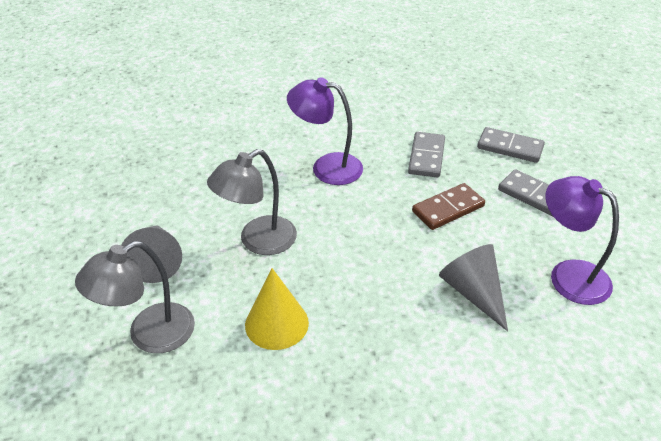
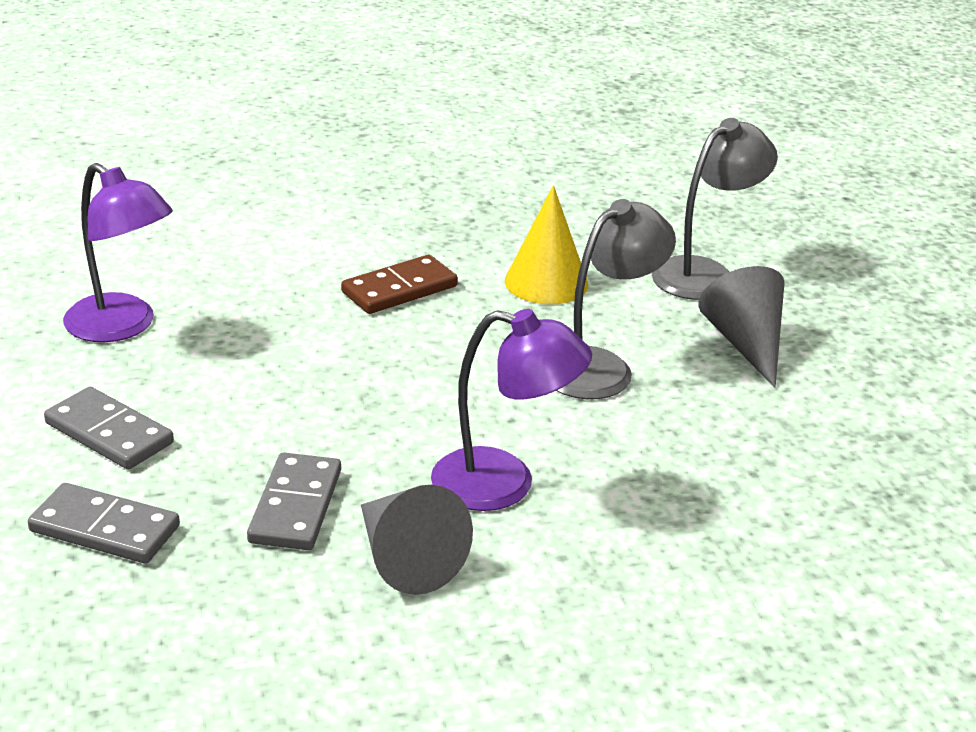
camera: 175 degrees right, 10 degrees down
brown domino [412,183,485,230] -> brown domino moved to [341,255,458,314]
grey cone [439,244,508,331] -> grey cone moved to [361,485,473,595]

